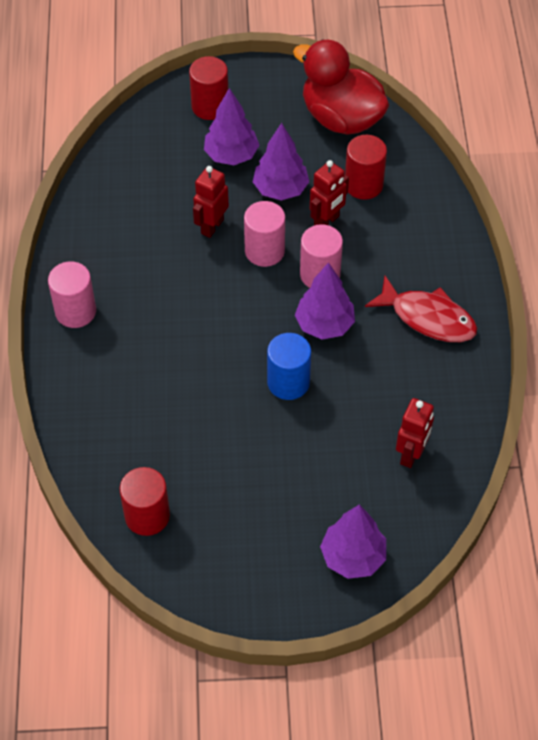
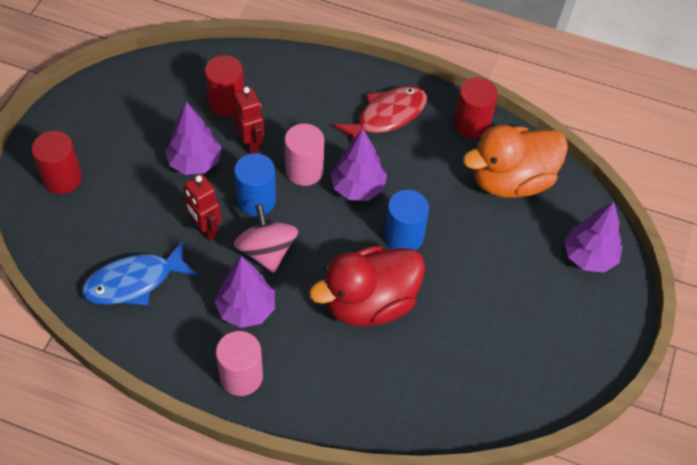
camera: 70 degrees left, 0 degrees up
red cylinder [119,467,170,536] -> red cylinder moved to [454,77,498,139]
purple tree [204,88,259,165] -> purple tree moved to [215,256,275,328]
pink cylinder [244,201,285,267] -> blue cylinder [234,153,276,216]
red duck [293,39,389,135] -> red duck moved to [309,246,425,327]
red robot [396,398,434,468] -> orange duck [463,125,568,198]
none -> blue fish [82,240,197,306]
none -> pink spinning top [234,204,298,273]

